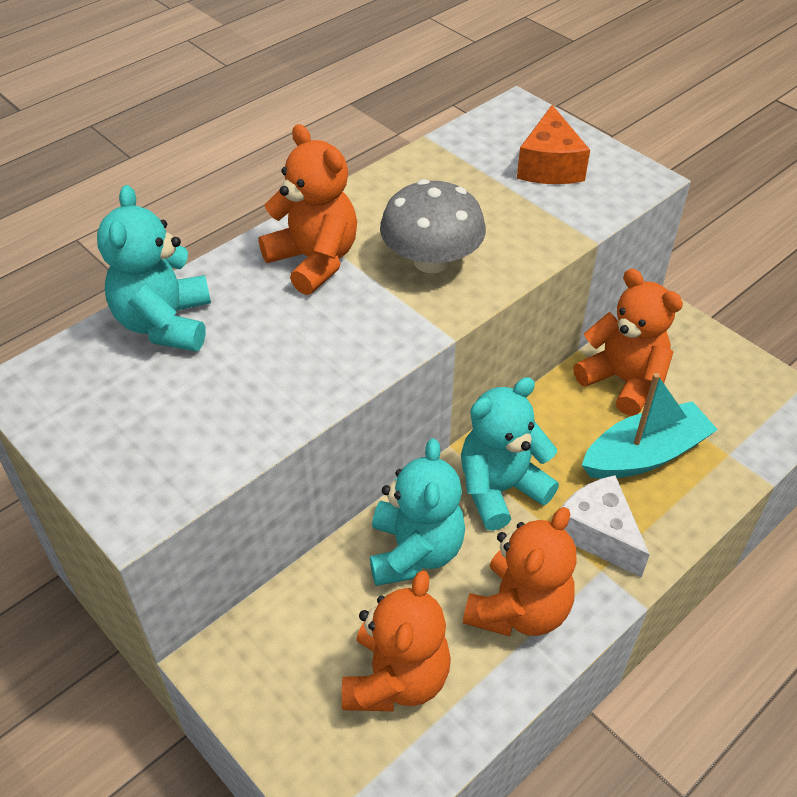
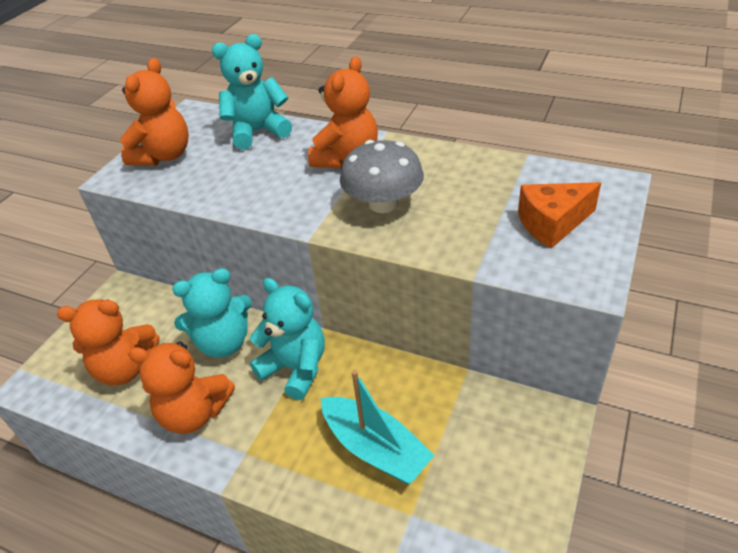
camera: 70 degrees right, 5 degrees down
white cheese [561,475,650,577] -> none
orange teddy bear [573,269,683,416] -> orange teddy bear moved to [120,58,189,166]

